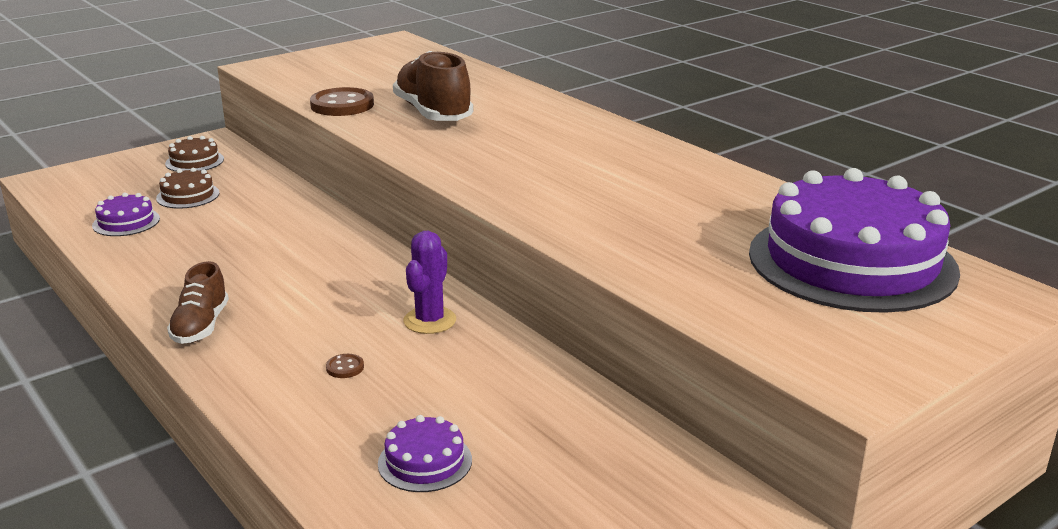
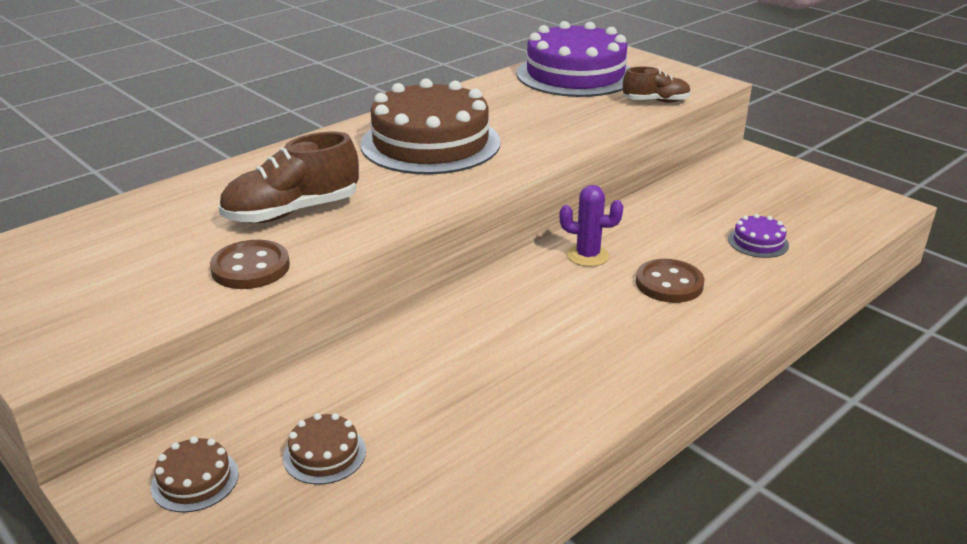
camera: 95 degrees left, 5 degrees up
purple cake [92,193,160,236] -> none
brown shoe [167,261,229,344] -> brown shoe moved to [623,66,691,103]
brown button [326,354,364,378] -> brown button [636,259,704,303], size x2.31
none -> brown cake [361,79,501,175]

